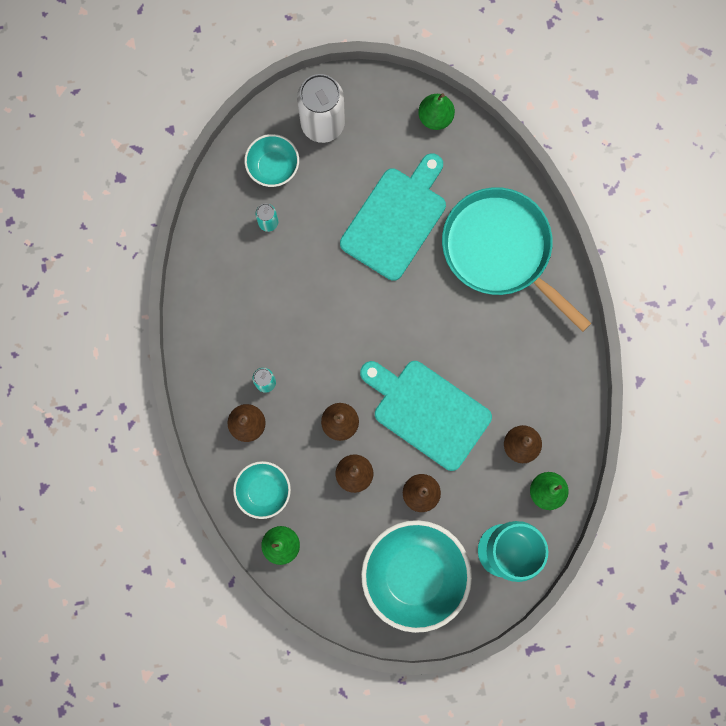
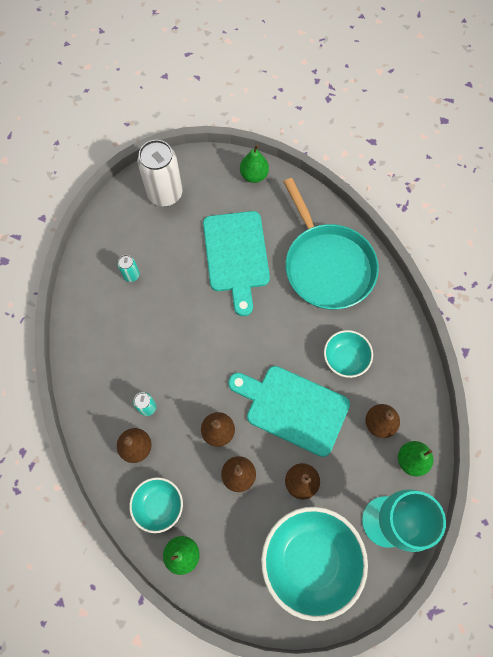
camera: 10 degrees left, 10 degrees down
turquoise bowl [244,134,299,187] -> turquoise bowl moved to [324,330,373,378]
turquoise cutting board [340,153,446,281] -> turquoise cutting board turned 150 degrees clockwise [203,211,270,316]
turquoise pan [442,187,591,332] -> turquoise pan turned 150 degrees counterclockwise [284,178,379,310]

